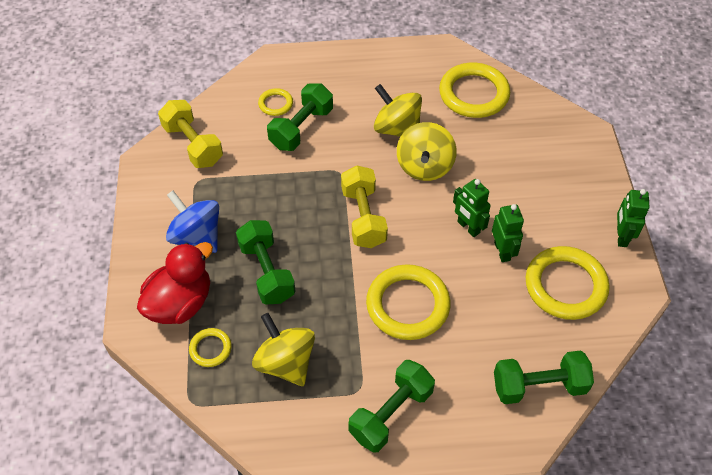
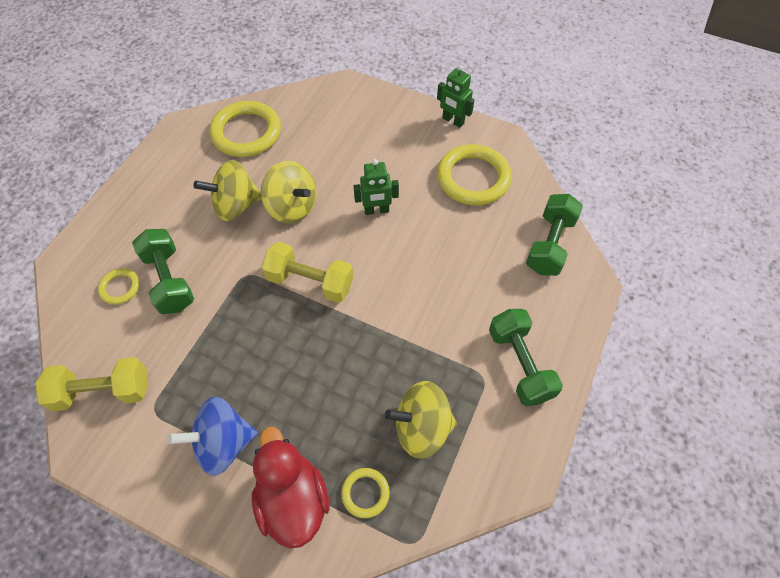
camera: 60 degrees left, 5 degrees up
green dumbbell [236,220,296,304] -> none
yellow ring [366,264,450,340] -> none
green robot [492,204,524,262] -> none

